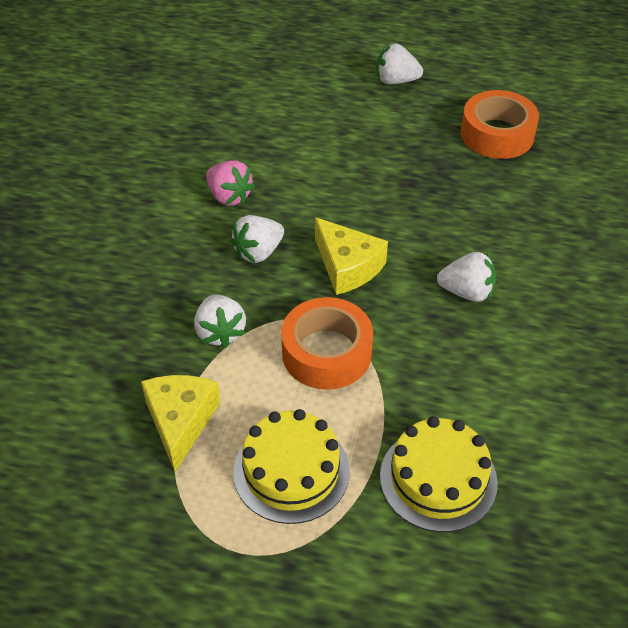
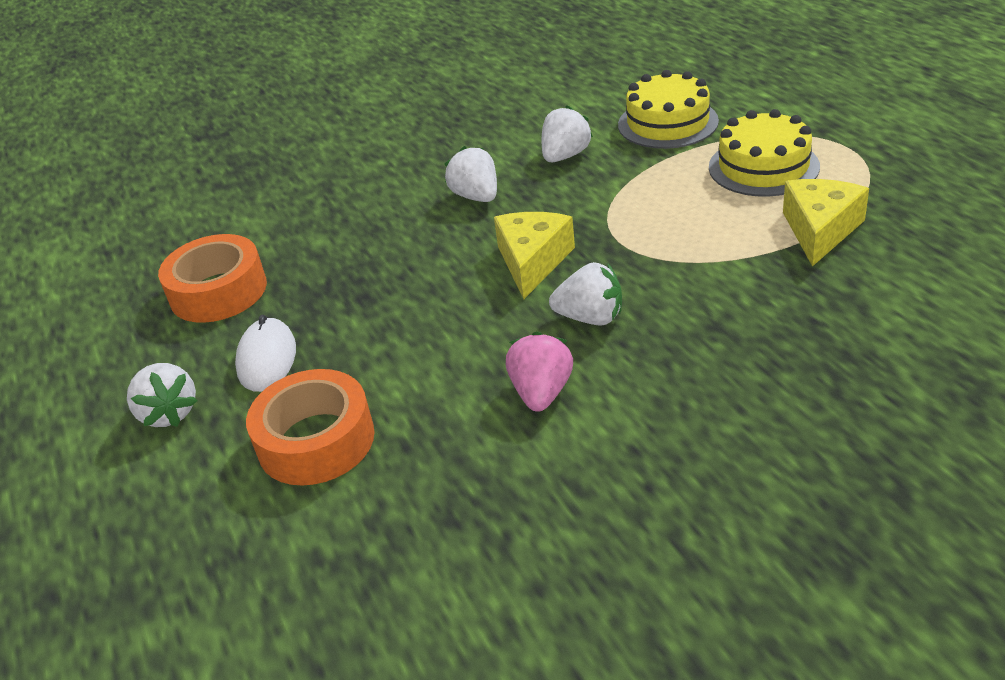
camera: 125 degrees left, 10 degrees down
yellow cheese [141,375,220,472] -> yellow cheese turned 150 degrees clockwise [783,179,869,266]
white strawberry [194,295,246,348] -> white strawberry moved to [542,105,593,162]
orange tape [281,297,373,390] -> orange tape moved to [246,369,374,485]
none -> white mouse [235,315,296,392]

